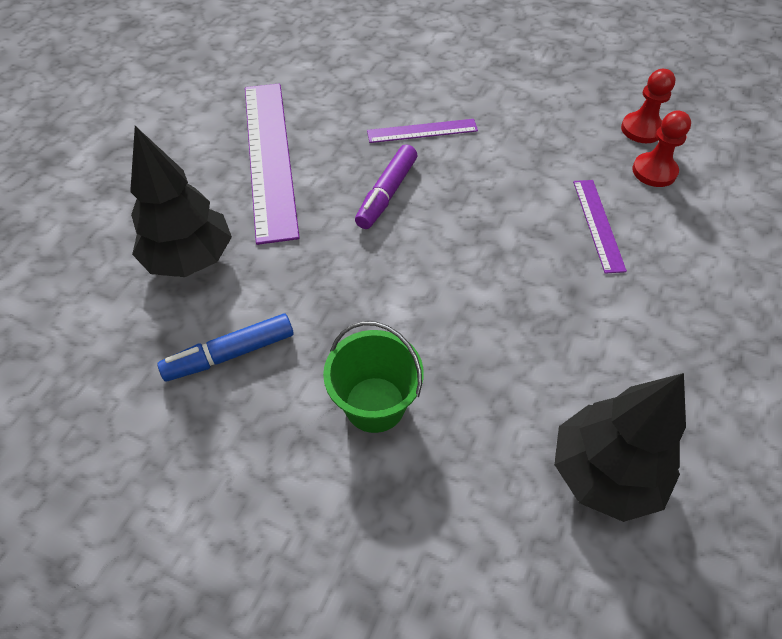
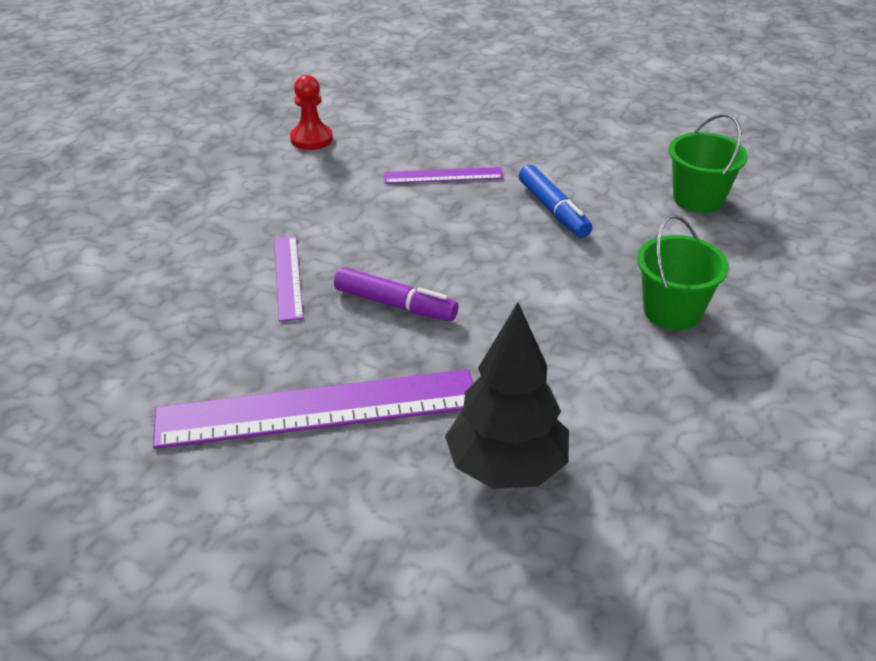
camera: 90 degrees left, 15 degrees down
blue marker [158,314,294,381] -> blue marker moved to [519,165,592,238]
black tree [554,373,686,522] -> green bucket [669,113,748,213]
red pawn [632,110,691,187] -> none

